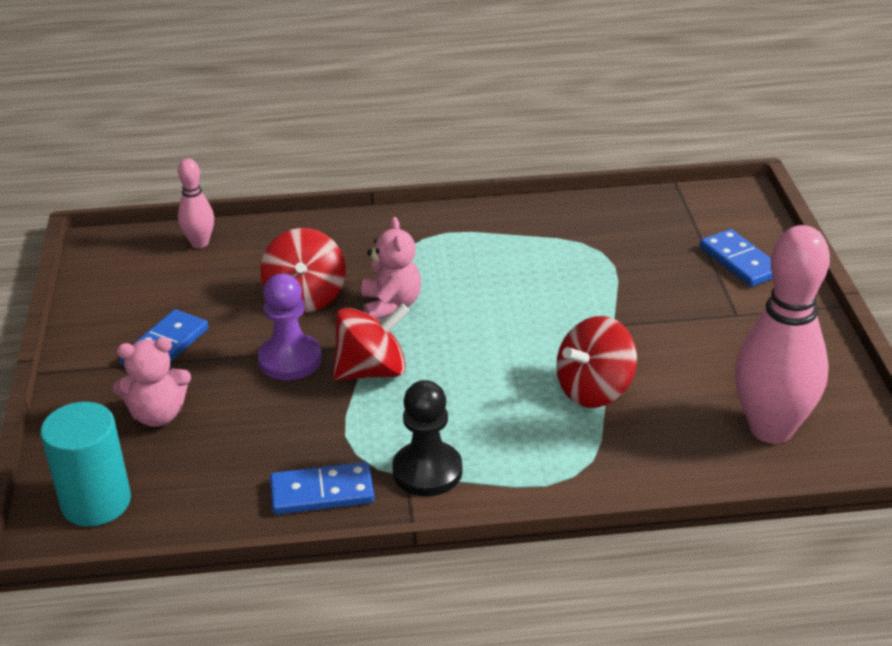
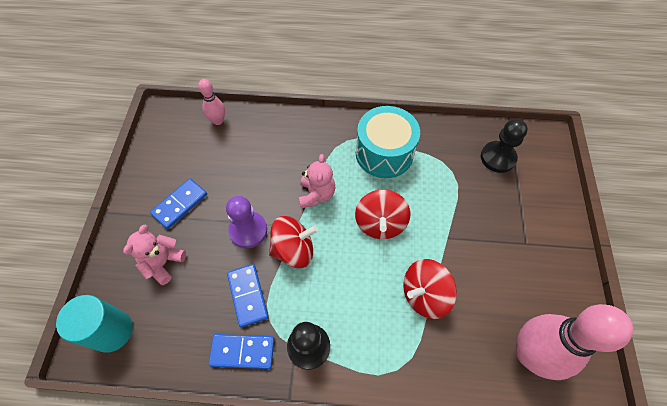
camera: 10 degrees right, 25 degrees up
pink teddy bear [113,337,191,427] -> pink teddy bear turned 120 degrees clockwise [123,224,186,285]
red spinning top [261,228,346,313] -> red spinning top moved to [355,190,410,239]
blue domino [700,229,773,287] -> blue domino moved to [227,264,269,327]
none -> turquoise drum [356,106,420,178]
none -> black pawn [481,119,528,173]

